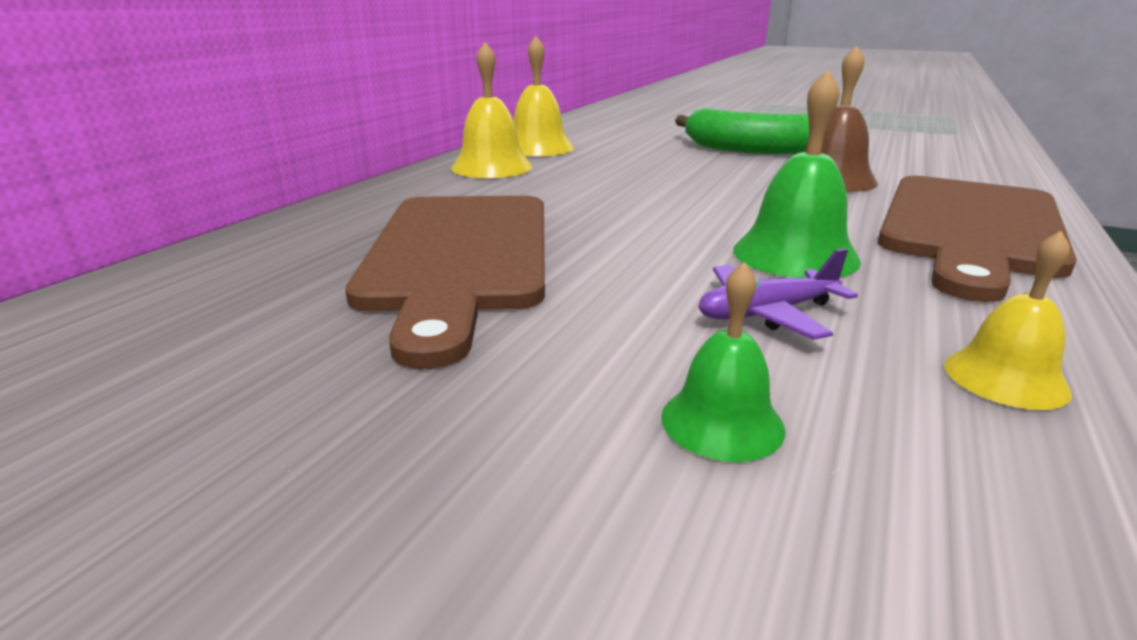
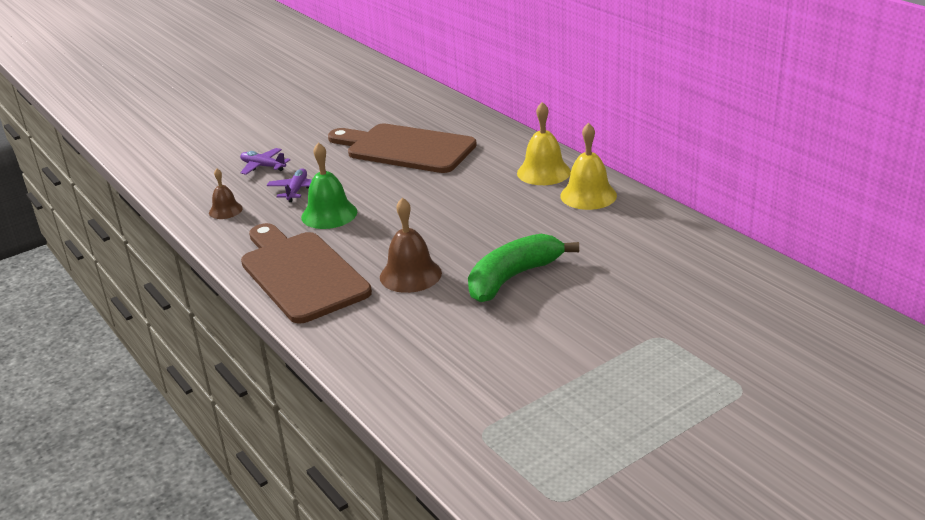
camera: 120 degrees right, 5 degrees up
green bell [661,262,785,462] -> purple plane [240,148,290,175]
yellow bell [944,231,1072,410] -> brown bell [209,169,243,219]

